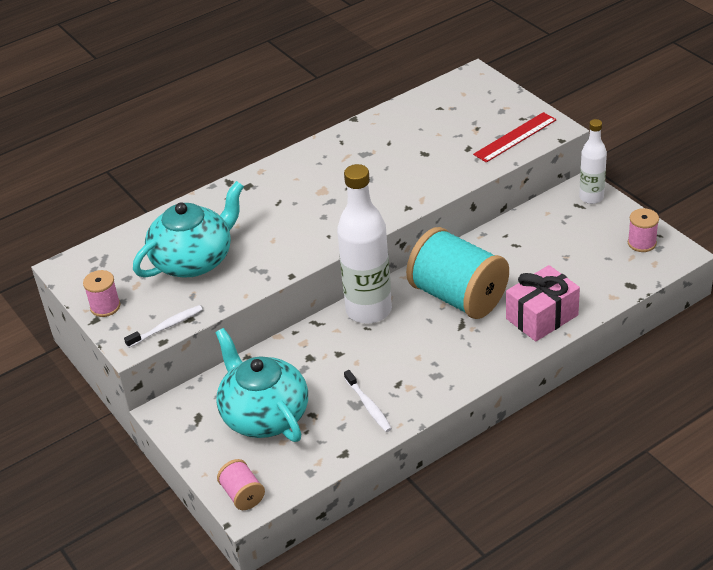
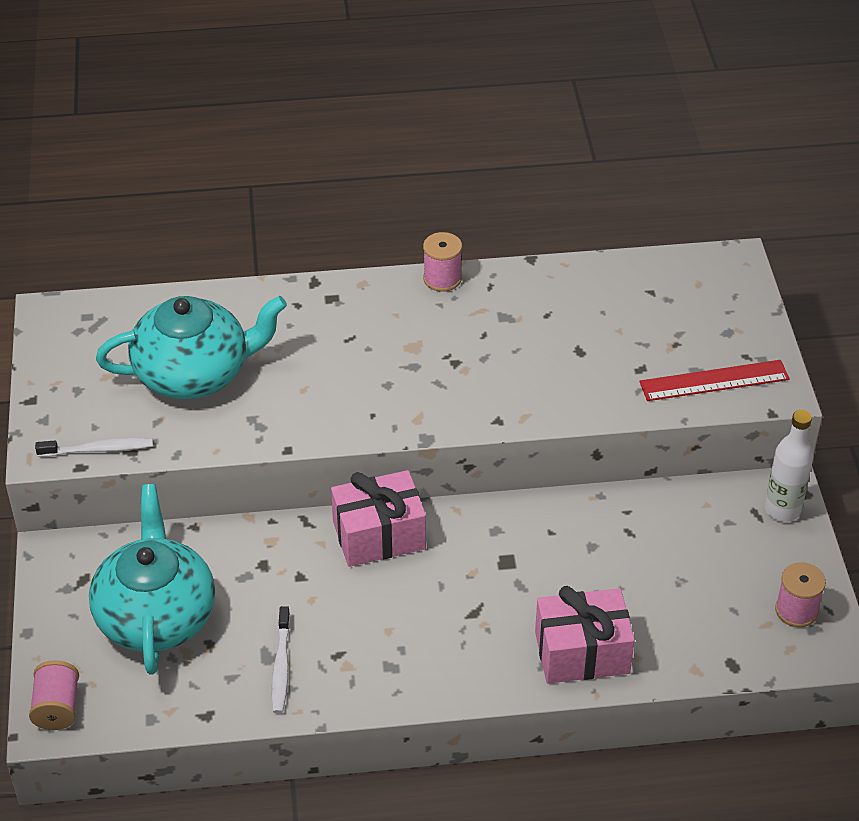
camera: 25 degrees right, 5 degrees up
pink spool [83,270,120,317] -> pink spool moved to [423,232,462,292]
white bottle [337,164,392,324] -> pink gift [331,470,426,567]
turquoise spool [406,227,509,319] -> none

